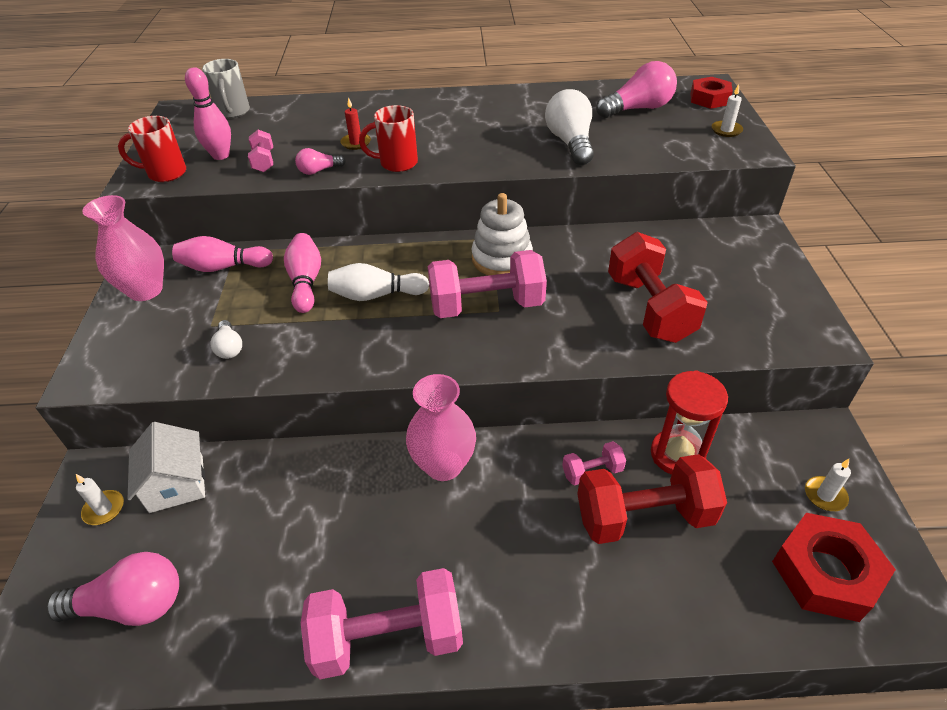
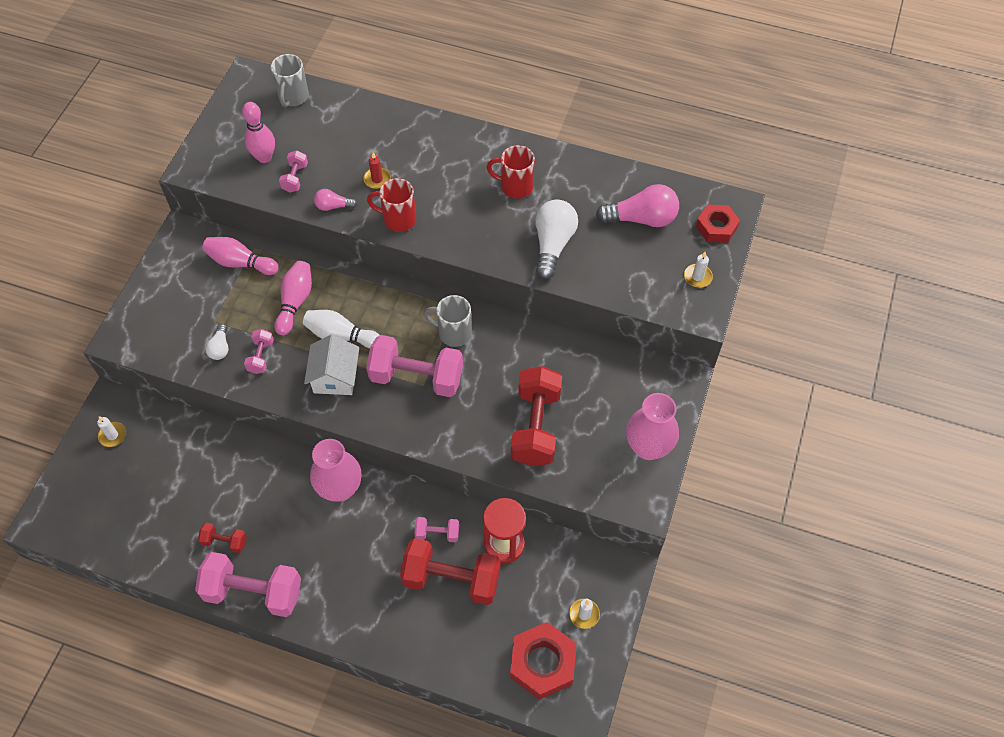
camera: 20 degrees right, 15 degrees up
pink light bulb [46,552,179,626] -> none
pink vase [82,195,164,301] -> pink vase moved to [626,393,679,460]
red mug [118,116,186,182] -> red mug moved to [486,145,535,199]
white house [128,422,205,513] -> white house moved to [304,334,359,395]
white stacking toy [471,193,533,275] -> grey mug [423,295,472,347]
none -> red dumbbell [198,523,247,553]
none -> pink dumbbell [244,329,274,374]

